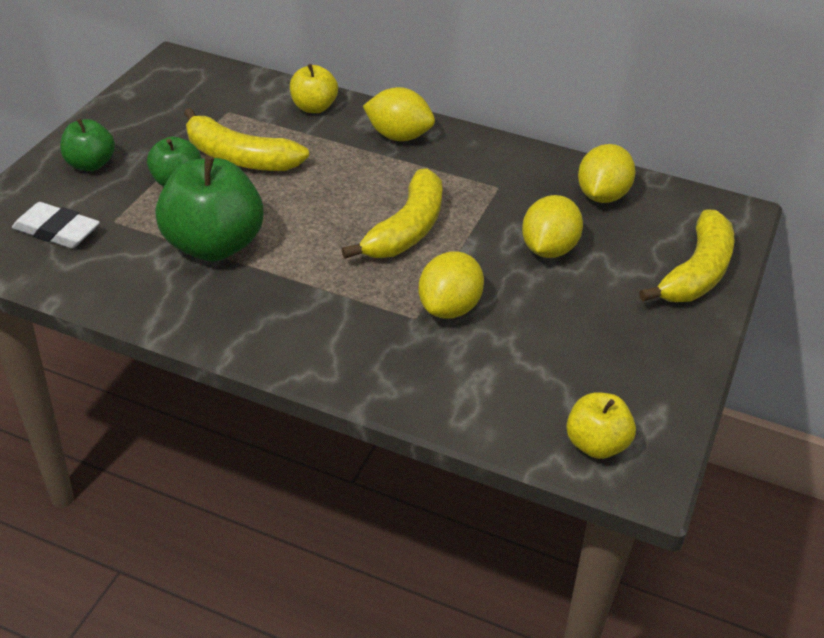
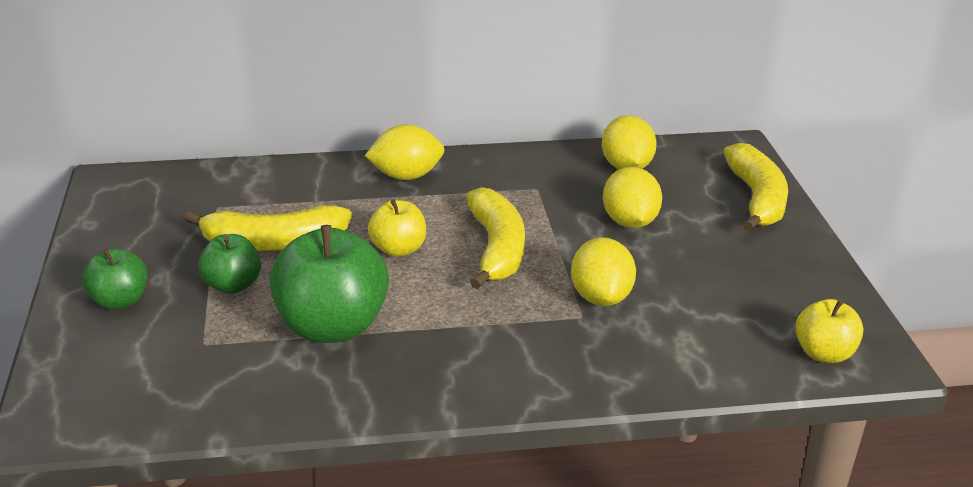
camera: 30 degrees left, 10 degrees down
white eraser [12,202,100,248] -> none
yellow apple [290,64,338,113] -> yellow apple moved to [368,200,426,257]

